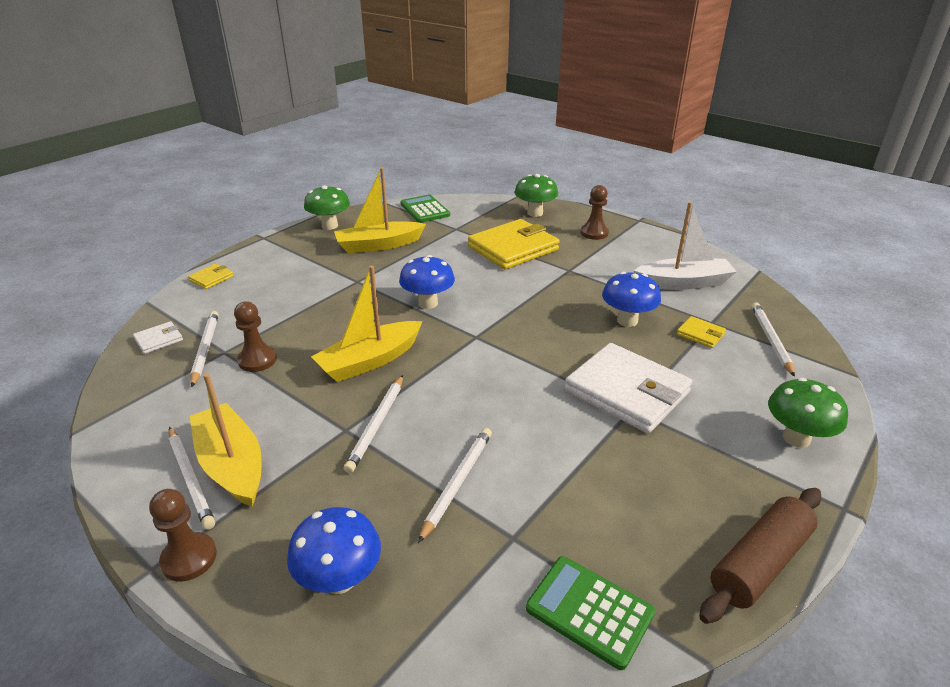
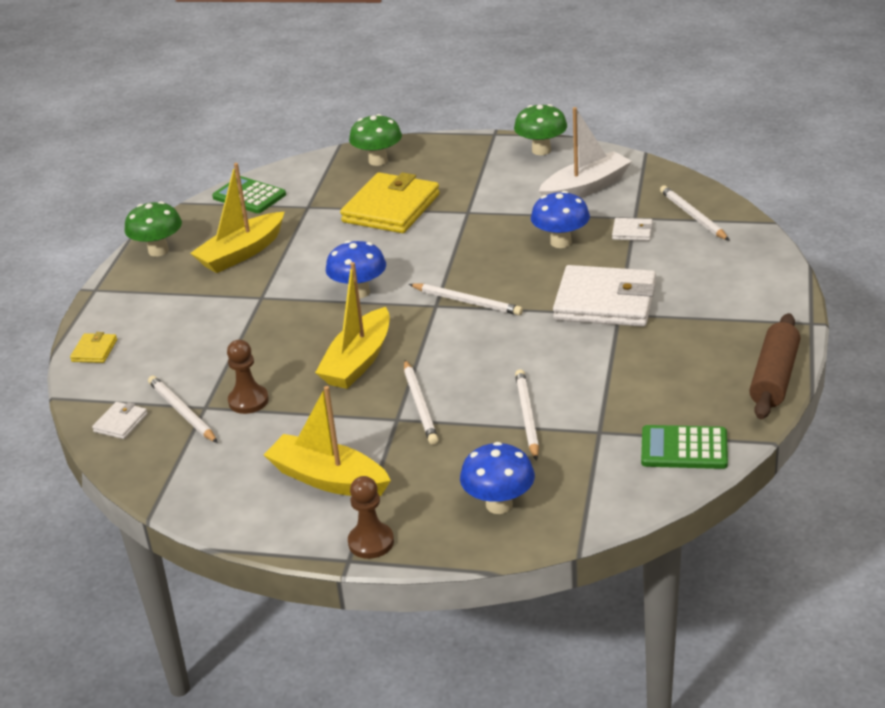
camera: 25 degrees left, 0 degrees up
white pencil [169,427,215,530] -> white pencil moved to [409,284,523,315]
brown pawn [581,185,609,240] -> none
yellow wallet [677,316,726,348] -> white wallet [612,218,653,241]
green mushroom [768,378,848,448] -> green mushroom moved to [514,104,567,155]

